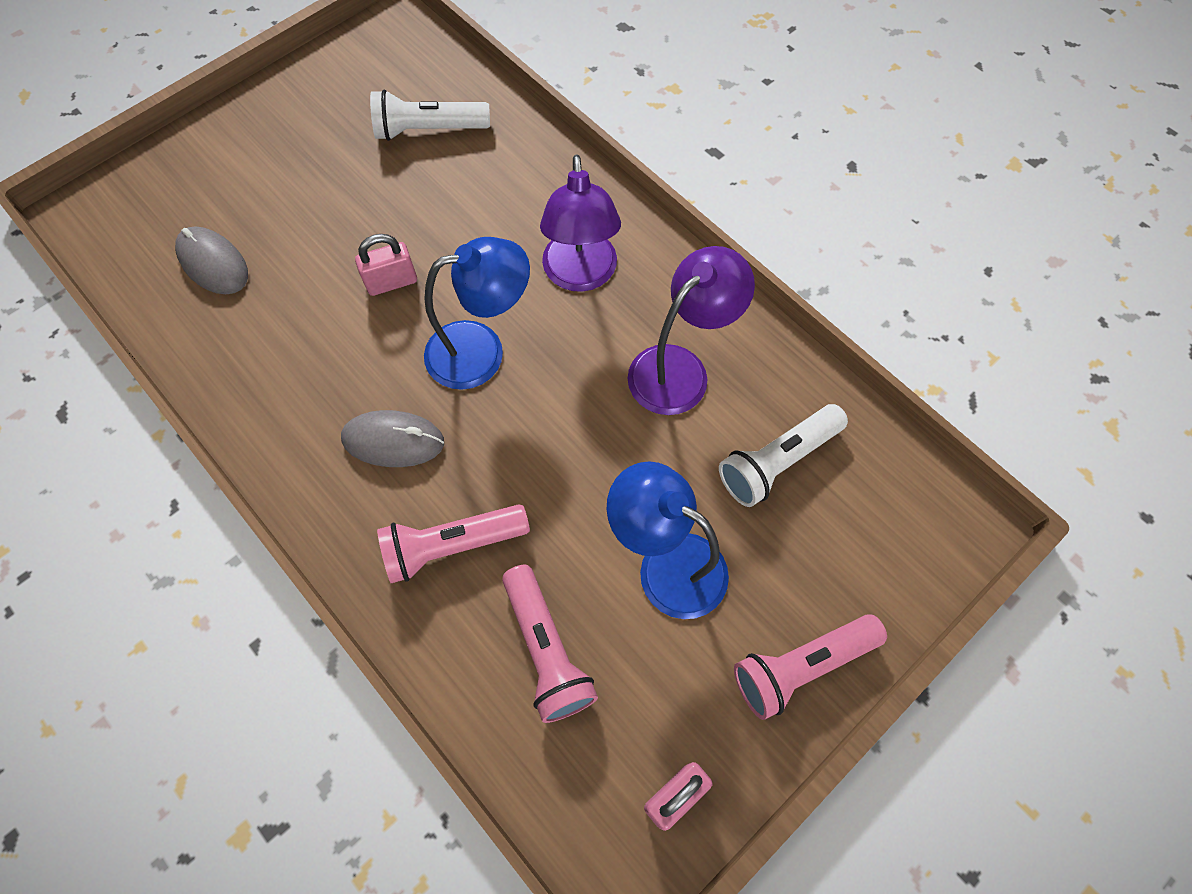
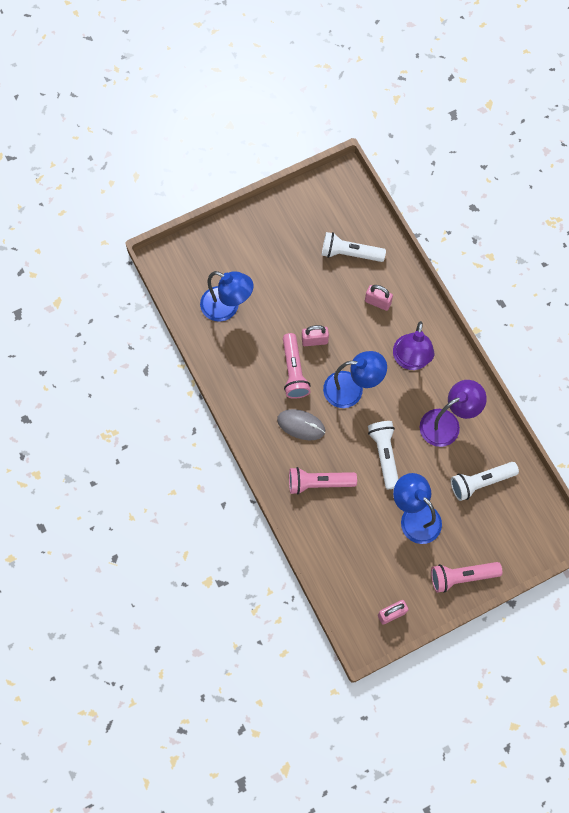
camera: 15 degrees right, 5 degrees up
grey mouse [175,226,248,294] -> blue lamp [200,271,254,322]
pink flashlight [502,565,598,723] -> pink flashlight moved to [283,333,311,399]
none -> pink padlock [365,285,393,311]
none -> white flashlight [368,421,399,489]

